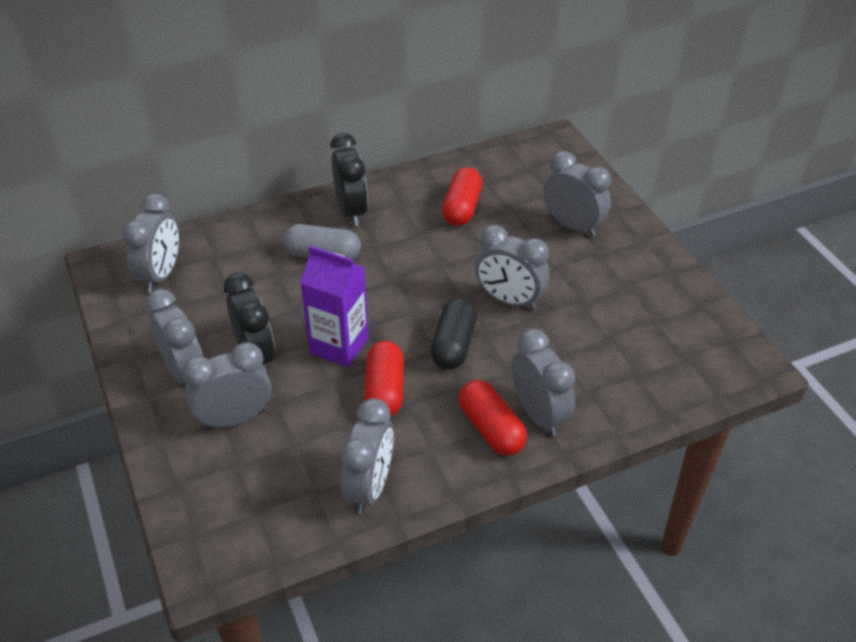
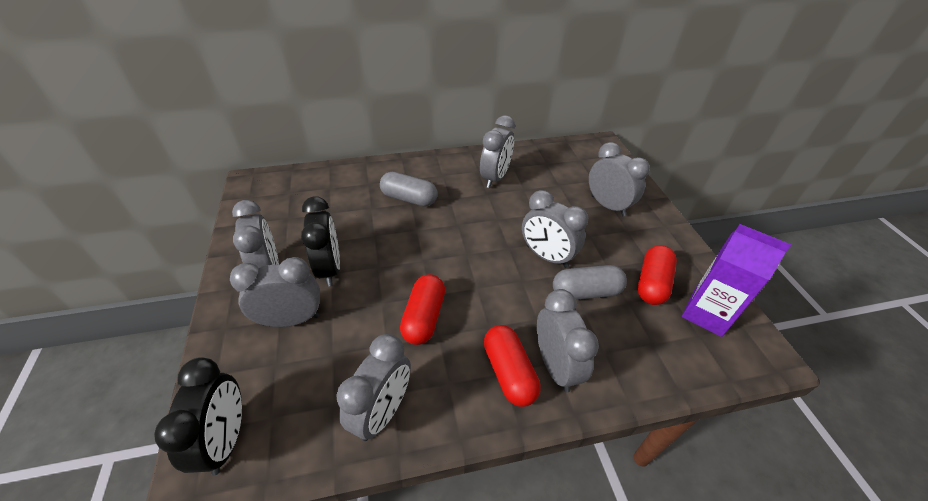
camera: 10 degrees right, 0 degrees up
grey clock [122,194,179,292] -> grey clock moved to [480,115,515,188]
purple carton [300,246,369,367] -> purple carton moved to [682,224,791,337]
black clock [330,133,368,226] -> black clock moved to [154,357,242,476]
black capsule [431,298,477,369] -> none
red capsule [442,167,482,226] -> red capsule moved to [638,245,677,305]
none -> grey capsule [553,265,627,300]

